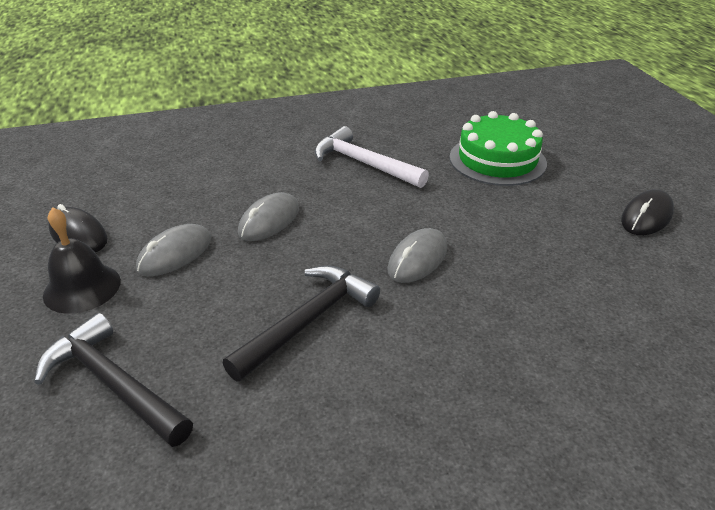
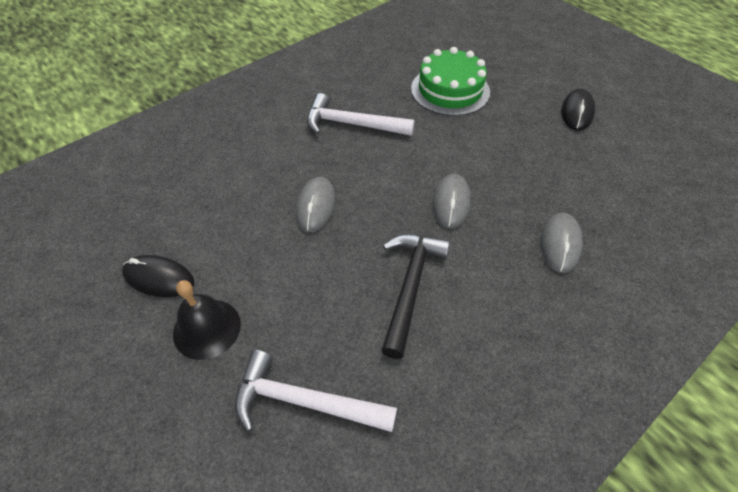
camera: 25 degrees left, 15 degrees up
black hammer [34,313,193,447] -> white hammer [235,350,397,432]
grey mouse [136,224,211,276] -> grey mouse moved to [541,213,583,273]

